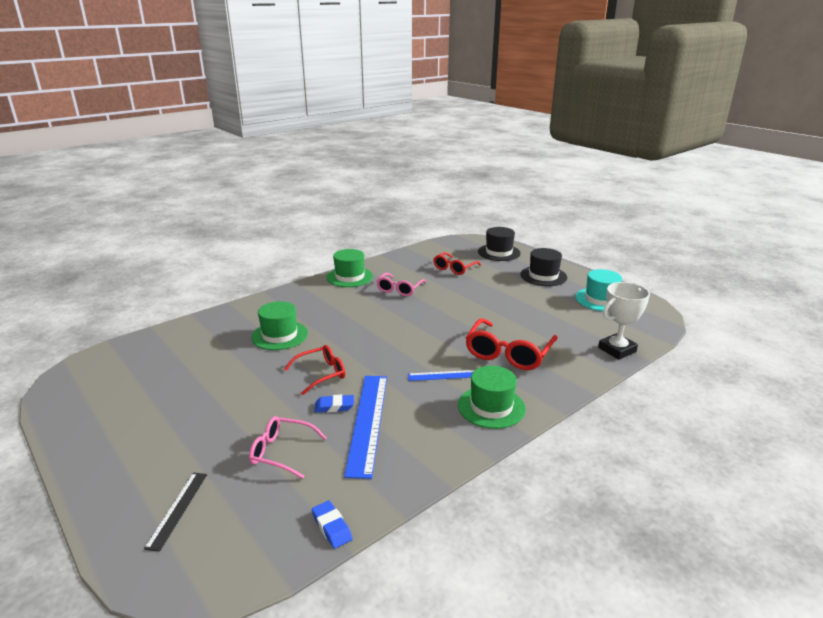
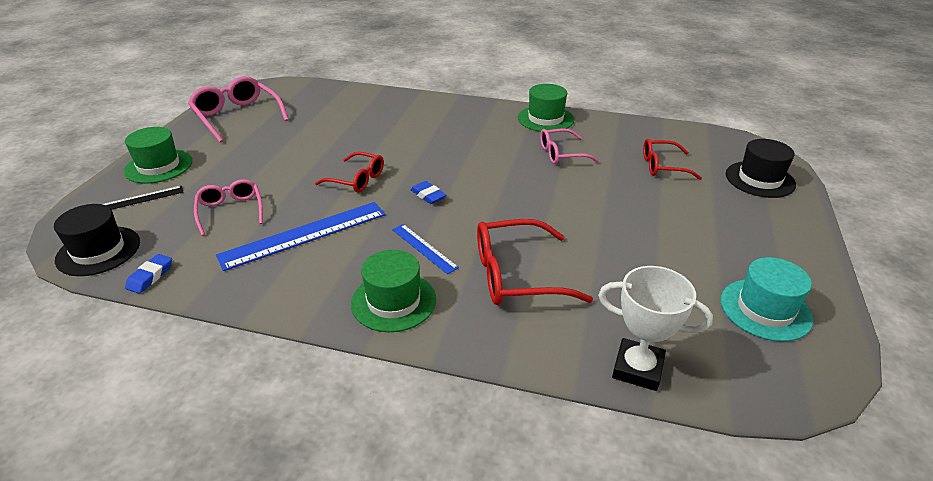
camera: 55 degrees right, 10 degrees up
green hat [251,301,308,350] -> green hat moved to [124,127,192,184]
blue eraser [314,394,354,412] -> blue eraser moved to [410,181,446,204]
black hat [520,248,567,286] -> black hat moved to [54,204,140,276]
none -> pink glasses [188,76,289,143]

